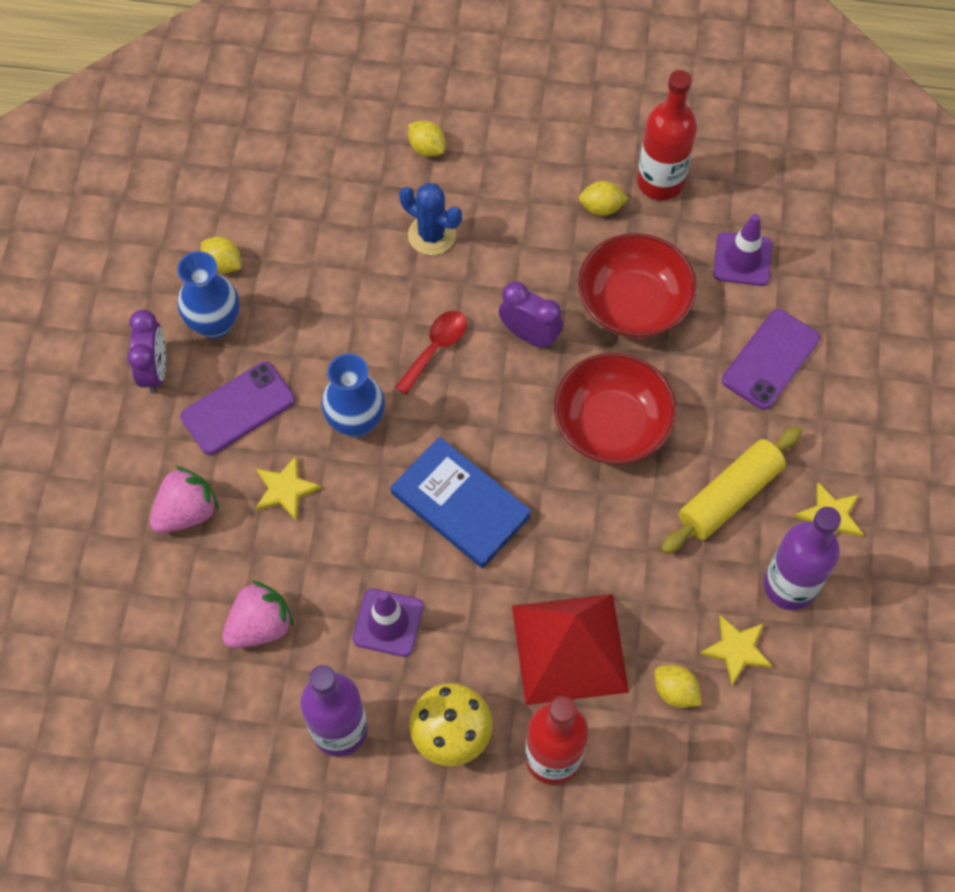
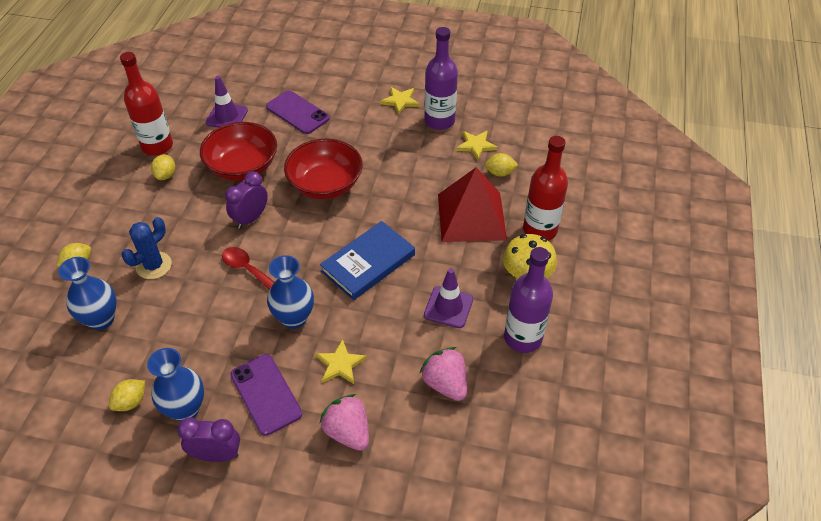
camera: 85 degrees left, 15 degrees down
yellow lemon [654,665,701,708] -> yellow lemon turned 45 degrees clockwise [485,153,518,177]
yellow rolling pin [661,426,802,554] -> none
none -> blue vase [58,257,116,330]

